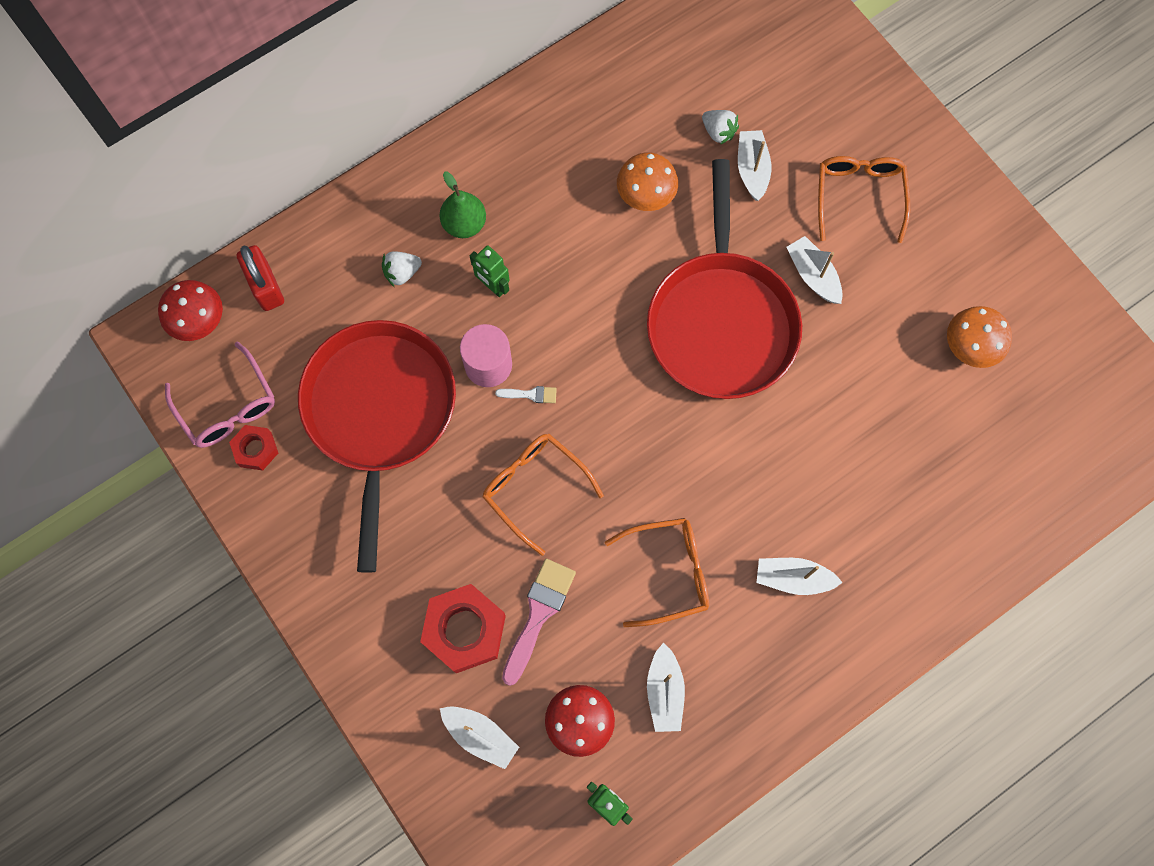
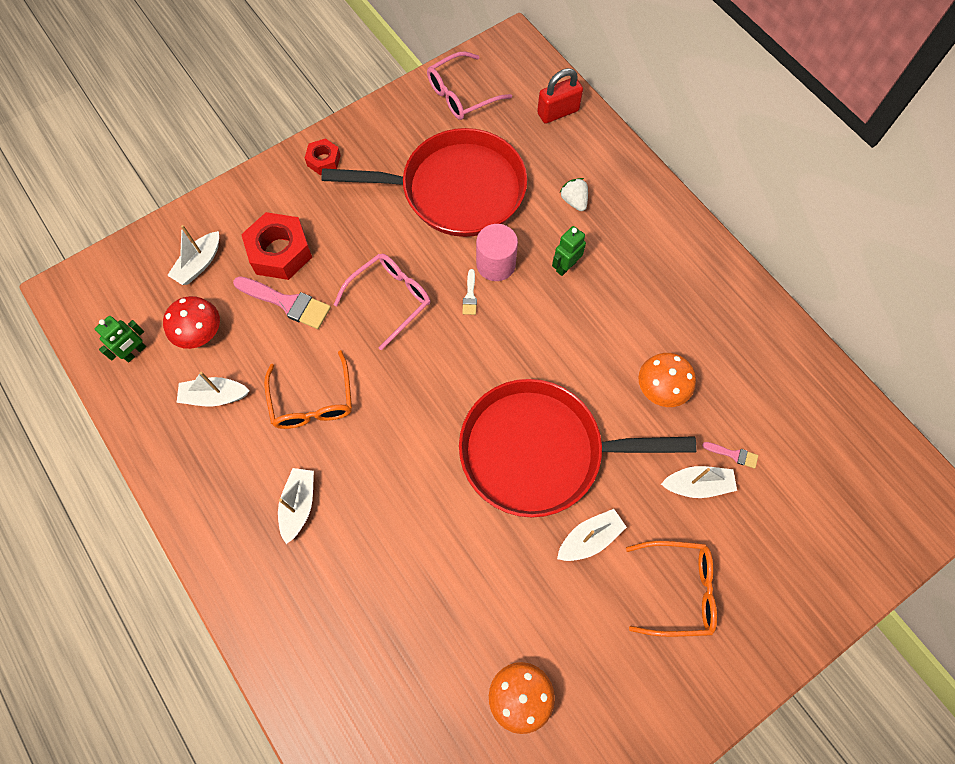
camera: 90 degrees right, 5 degrees down
red mushroom [158,280,223,341] -> none
red nut [229,425,278,471] -> red nut moved to [305,138,341,175]
green pear [440,171,486,238] -> none
orange glasses [483,434,604,556] -> pink glasses [334,254,431,350]
white strawberry [702,110,739,145] -> pink brush [702,442,758,469]

